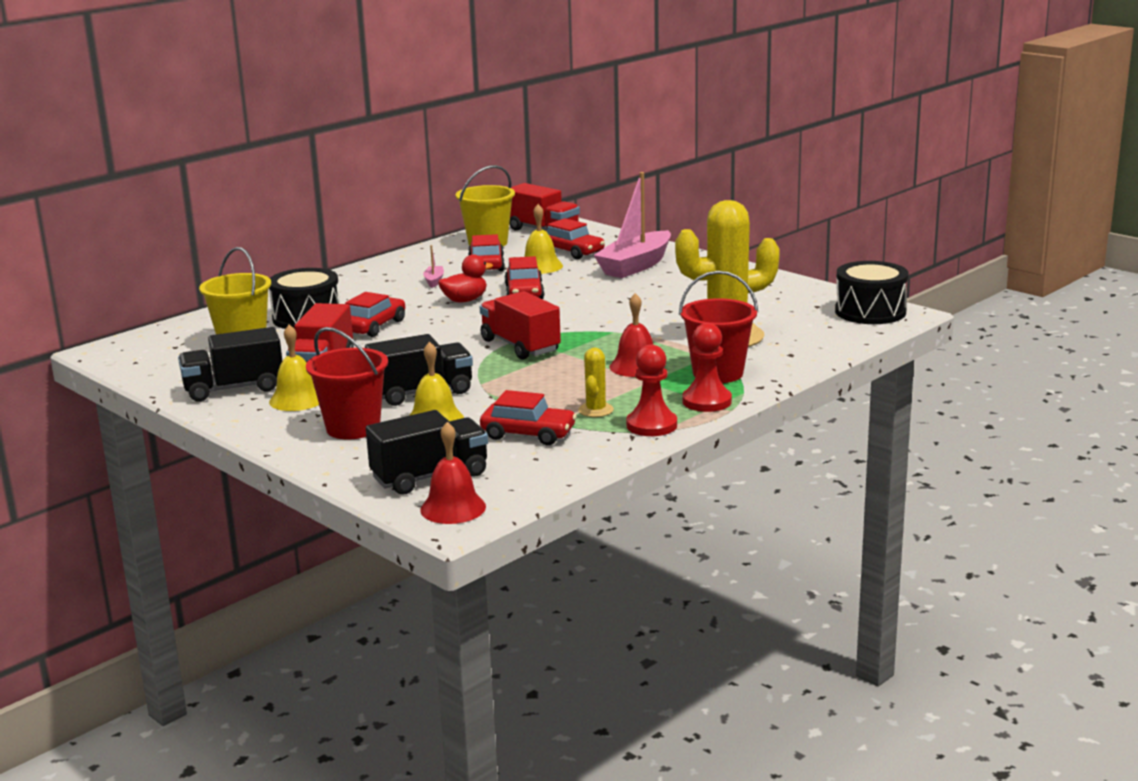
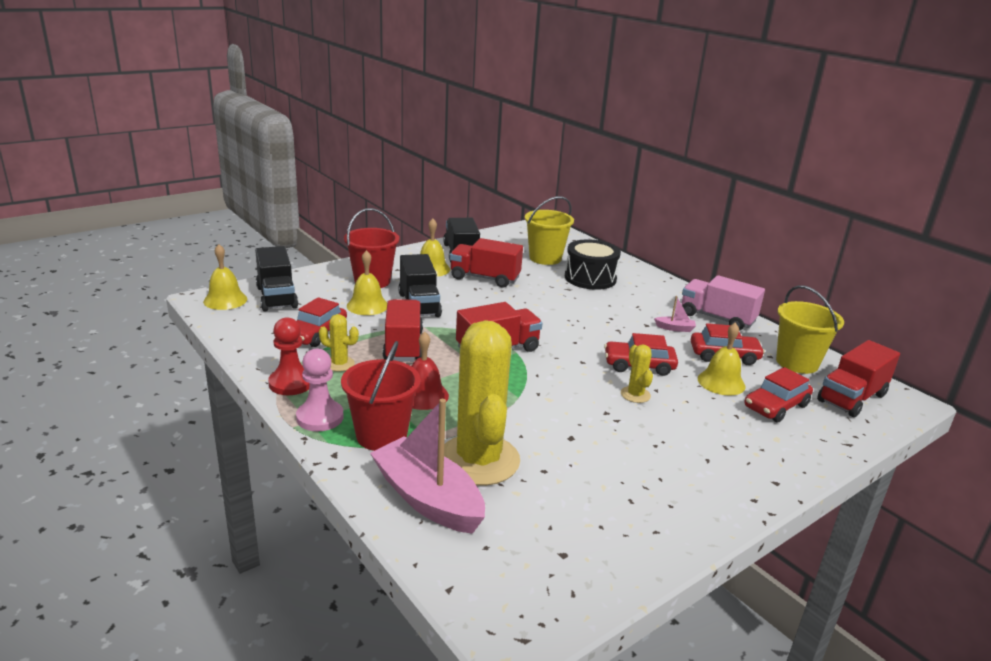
camera: 95 degrees right, 5 degrees up
red car [345,292,405,337] -> none
red bell [420,422,486,524] -> yellow bell [203,244,247,310]
red duck [438,255,493,302] -> none
pink boat [594,172,671,278] -> pink boat moved to [370,399,485,534]
red pawn [682,323,732,412] -> pink pawn [296,349,344,431]
black drum [835,261,909,324] -> none
none -> red truck [383,299,423,362]
none -> yellow cactus [621,344,653,403]
none -> pink truck [682,275,765,331]

